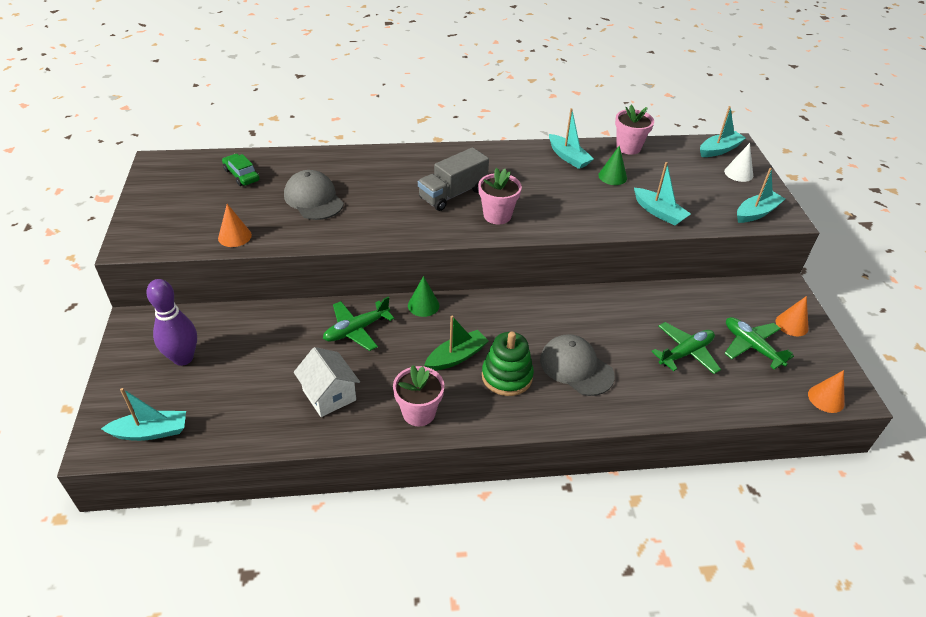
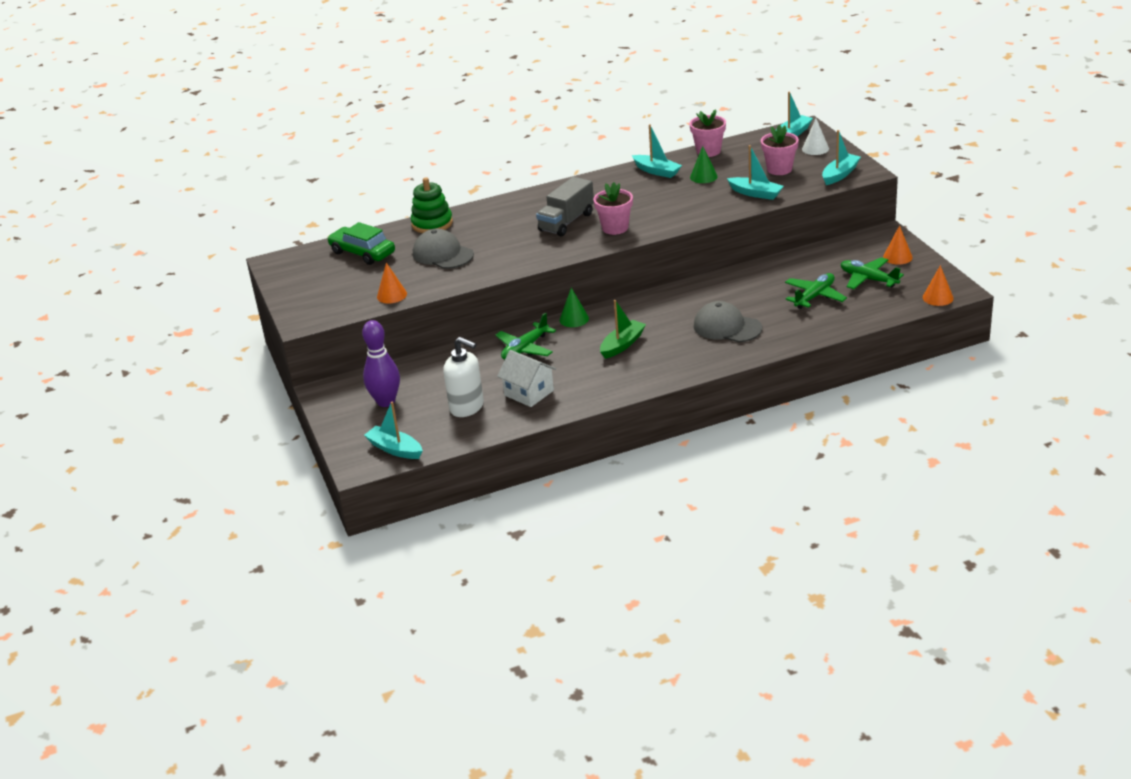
camera: 10 degrees left, 10 degrees down
turquoise boat [101,388,186,441] -> turquoise boat turned 120 degrees counterclockwise [364,402,423,459]
green car [222,154,260,186] -> green car [327,222,395,265], size x1.51
pink flower pot [393,365,444,426] -> pink flower pot moved to [761,125,799,175]
green stacking toy [482,331,534,396] -> green stacking toy moved to [411,177,453,233]
none -> white soap dispenser [443,337,484,417]

